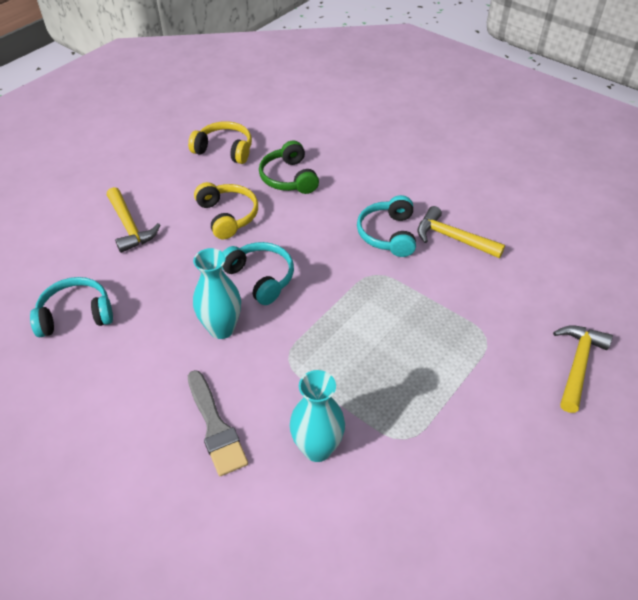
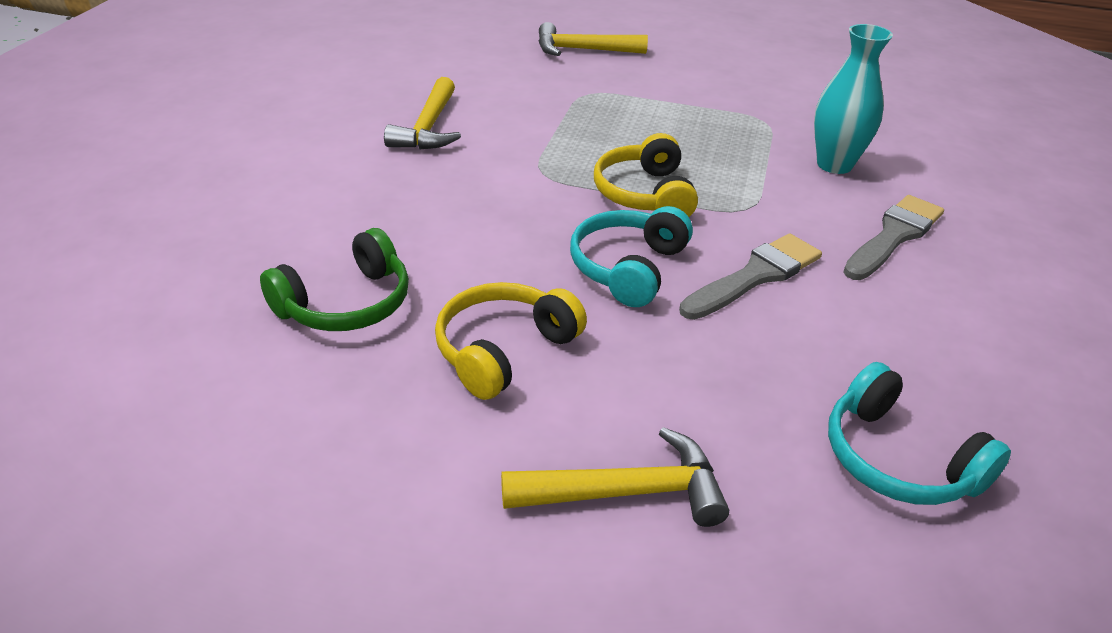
camera: 115 degrees left, 10 degrees down
yellow hammer [107,187,160,253] -> yellow hammer turned 45 degrees clockwise [501,427,729,527]
yellow headphones [188,121,252,164] -> yellow headphones moved to [594,133,698,217]
turquoise vase [193,248,241,339] -> grey brush [679,234,822,320]
turquoise headphones [357,195,416,257] -> none

